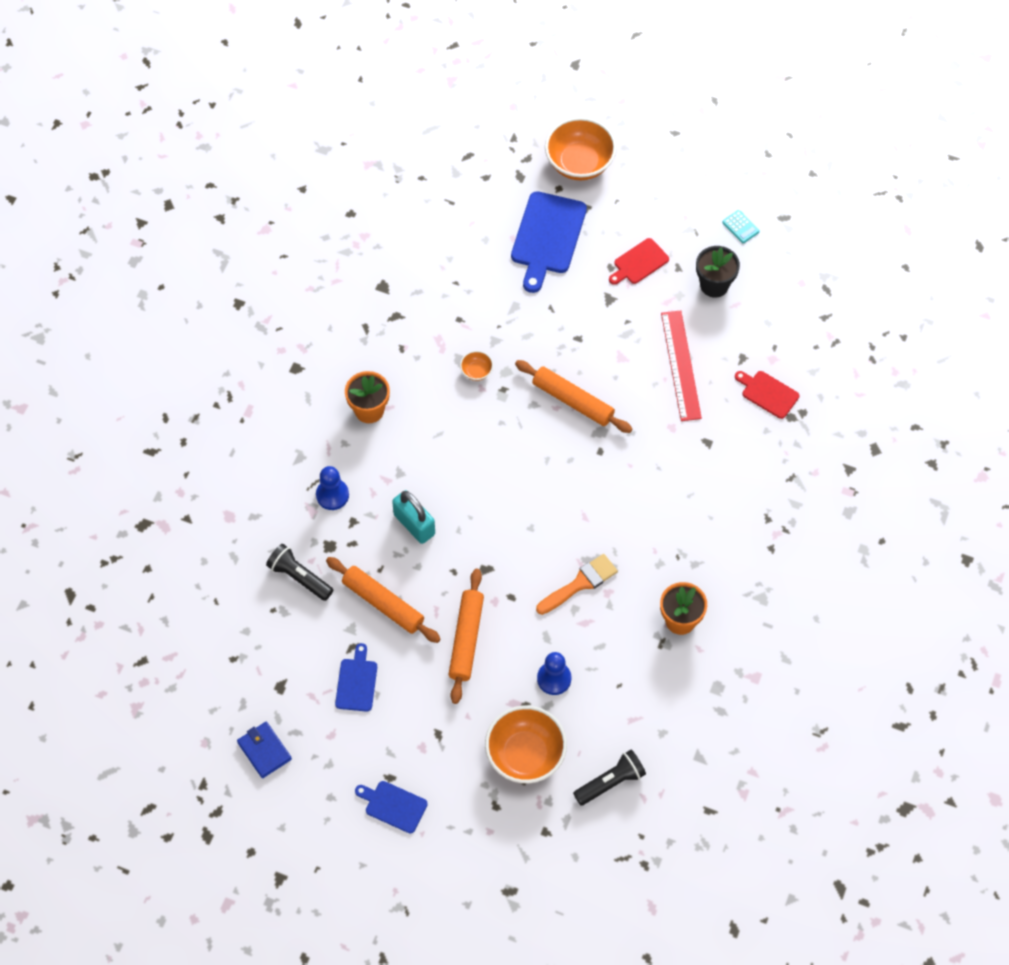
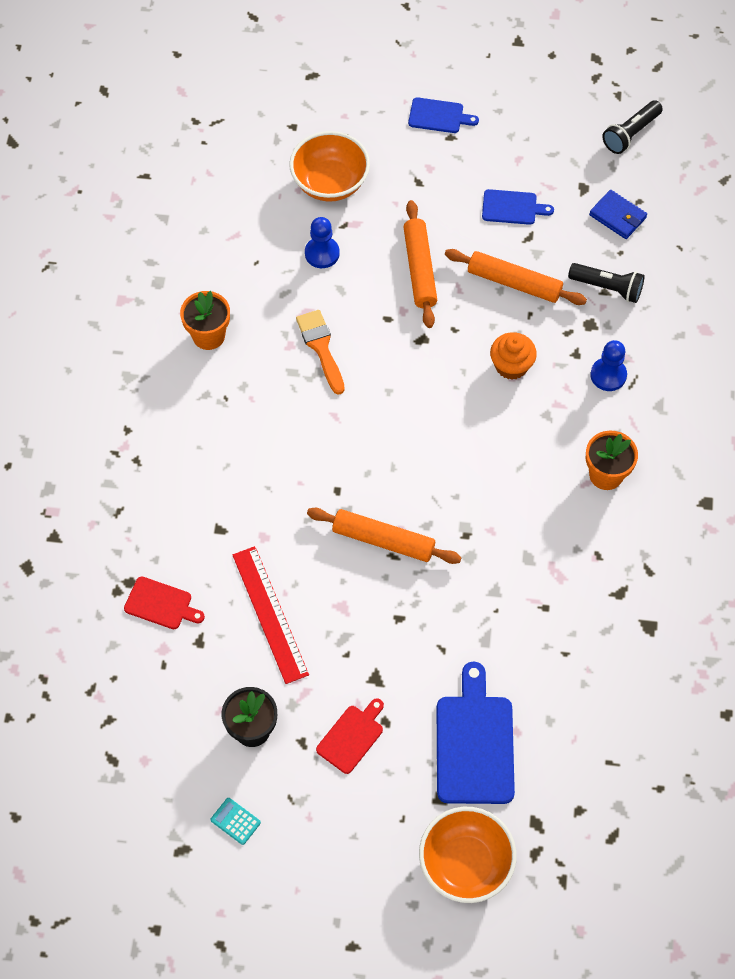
camera: 165 degrees right, 0 degrees up
blue wallet [237,722,292,778] -> blue wallet moved to [589,190,647,239]
blue cutting board [335,643,377,712] -> blue cutting board turned 75 degrees counterclockwise [482,189,554,225]
turquoise padlock [392,490,435,544] -> orange cupcake [490,332,537,380]
orange bowl [460,351,493,381] -> none
orange brush [536,554,618,615] -> orange brush turned 120 degrees clockwise [296,310,345,395]
black flashlight [573,750,646,805] -> black flashlight moved to [602,100,663,154]

